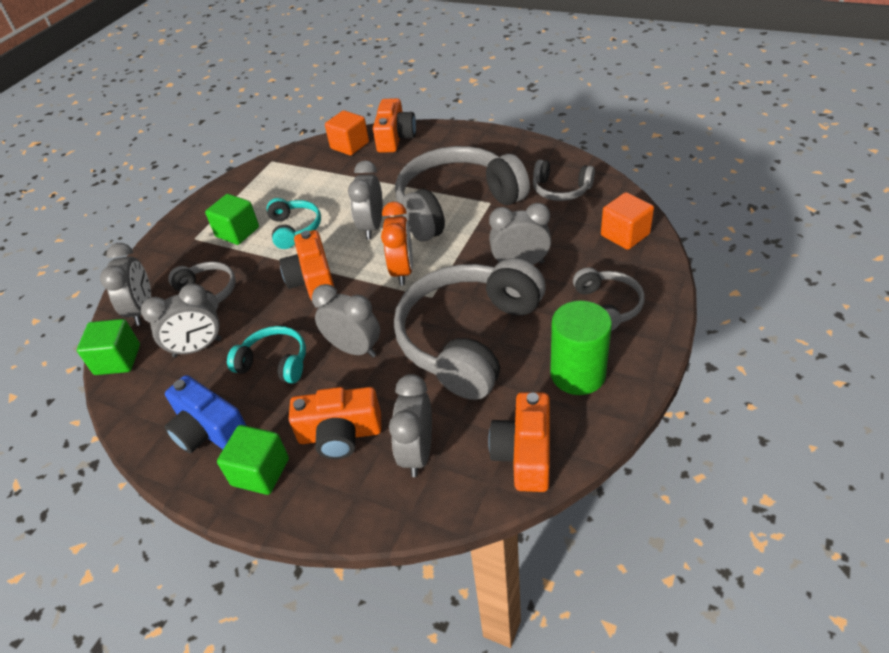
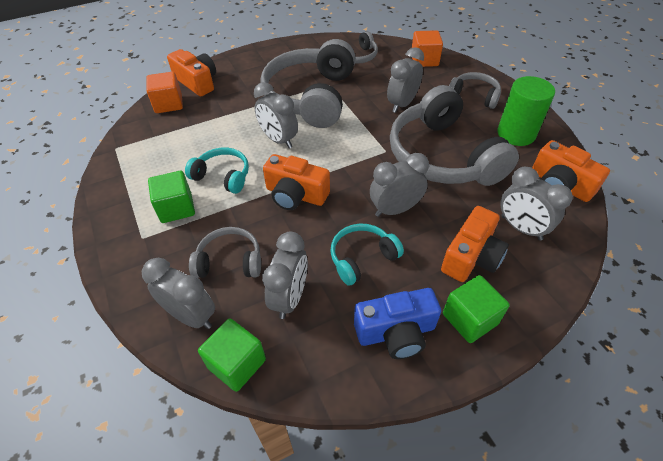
camera: 55 degrees left, 5 degrees up
orange clock [381,202,413,286] -> none

